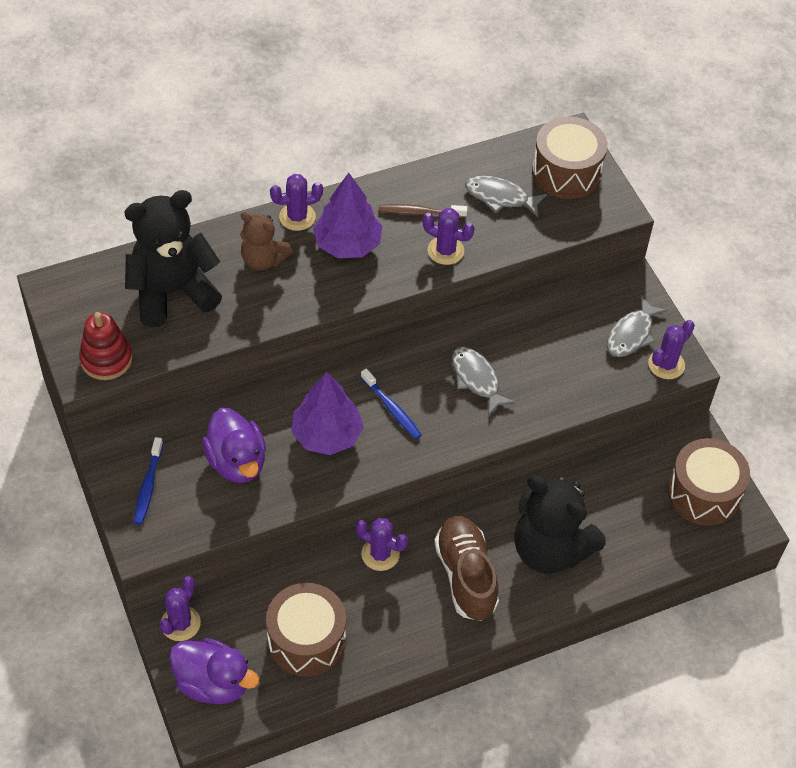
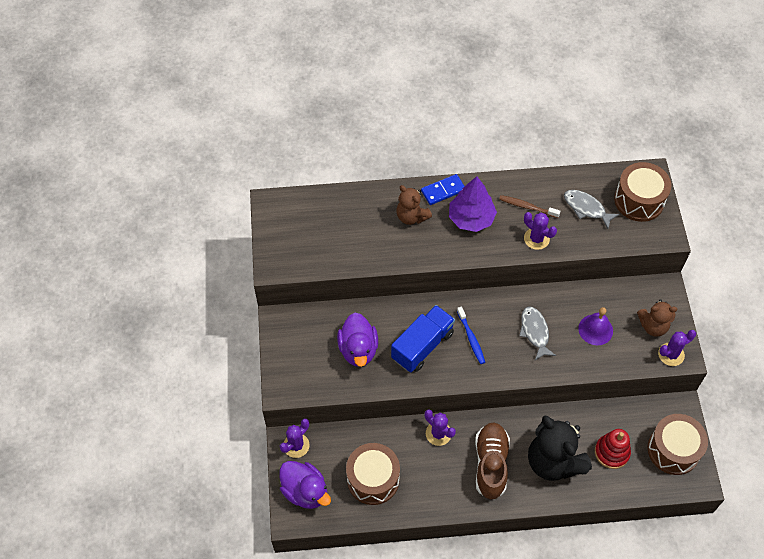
camera: 20 degrees right, 5 degrees up
red stacking toy [79,312,133,380] -> red stacking toy moved to [595,429,631,469]
black teddy bear [124,190,222,327] -> none
blue toothbrush [134,437,163,525] -> none
purple cactus [270,174,323,231] -> blue domino [421,174,465,205]
purple tree [291,372,364,455] -> blue truck [391,305,455,372]
grey fish [607,296,667,357] -> brown teddy bear [637,299,678,337]
none -> purple bell [578,307,613,345]

